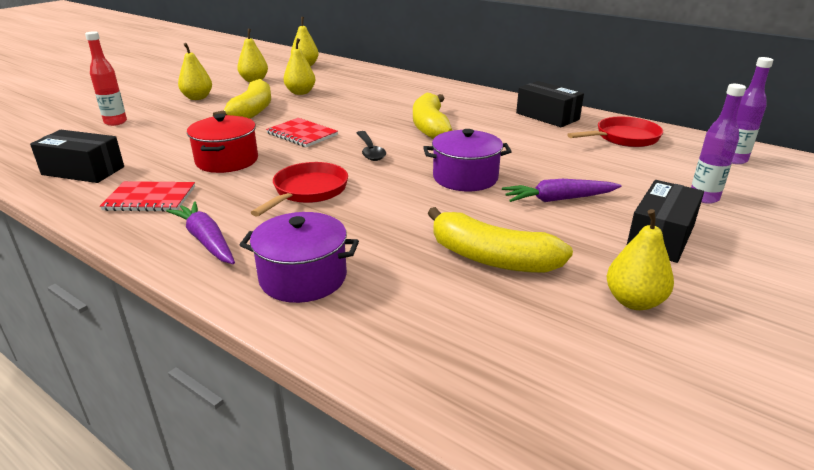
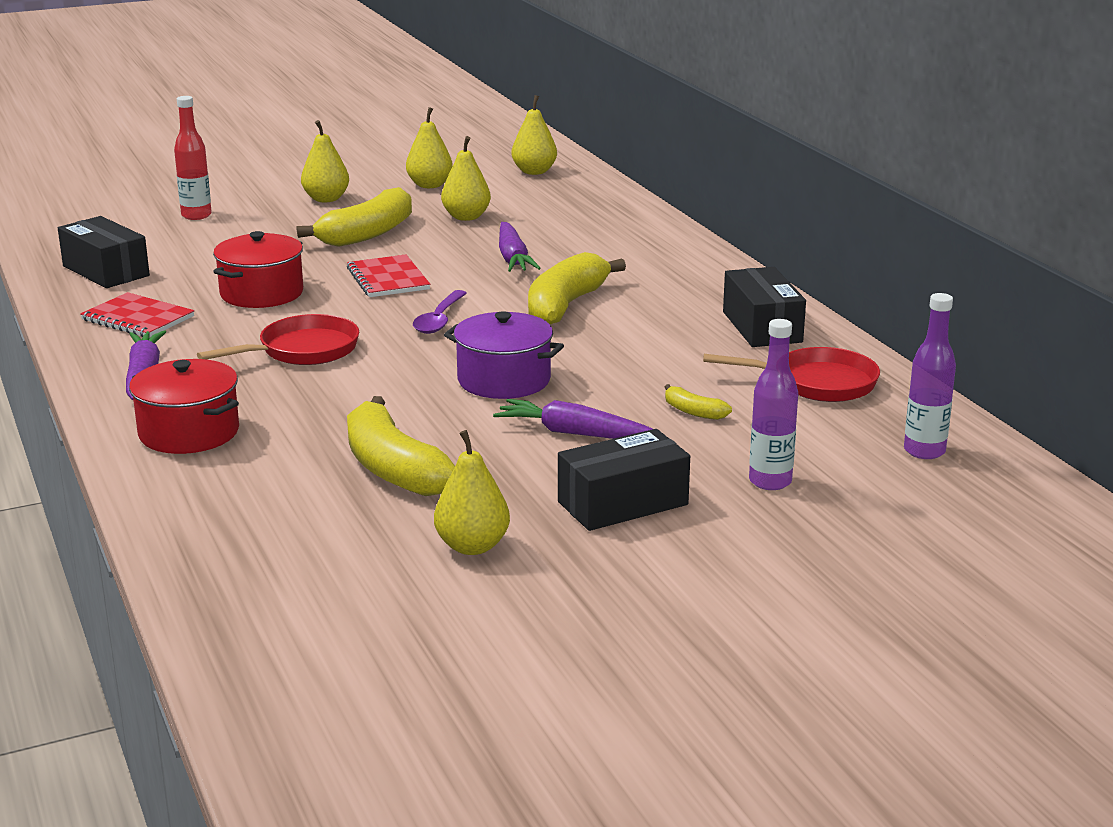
camera: 30 degrees right, 5 degrees down
purple pot [240,212,359,303] -> red pot [129,359,239,454]
black spoon [357,131,386,161] -> purple spoon [413,290,467,334]
none -> purple carrot [499,222,541,272]
none -> yellow banana [665,384,732,420]

